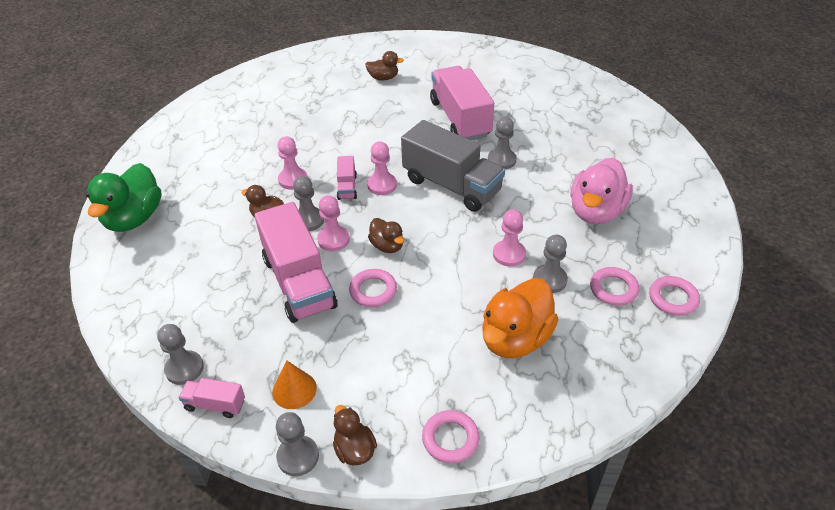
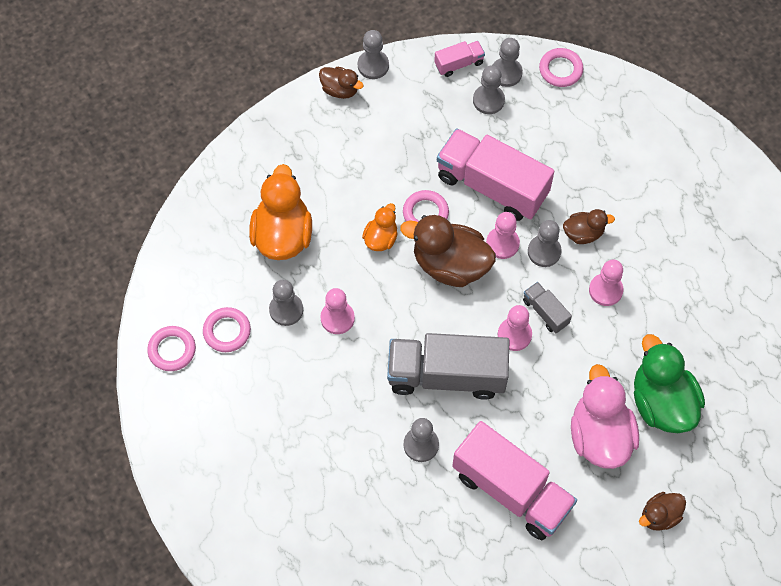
camera: 145 degrees right, 20 degrees up
green duck [86,163,162,232] -> green duck moved to [634,334,705,433]
orange cone [272,361,317,409] -> none
pink truck [337,156,357,200] -> grey truck [523,282,572,333]
brown duck [368,218,404,253] -> brown duck [401,215,496,287], size x1.88
pink ring [422,410,480,463] -> pink ring moved to [539,48,583,87]
pink duck [570,158,633,224] -> pink duck moved to [571,364,639,469]
none -> orange duck [362,203,398,251]
none -> grey pawn [473,65,505,114]

